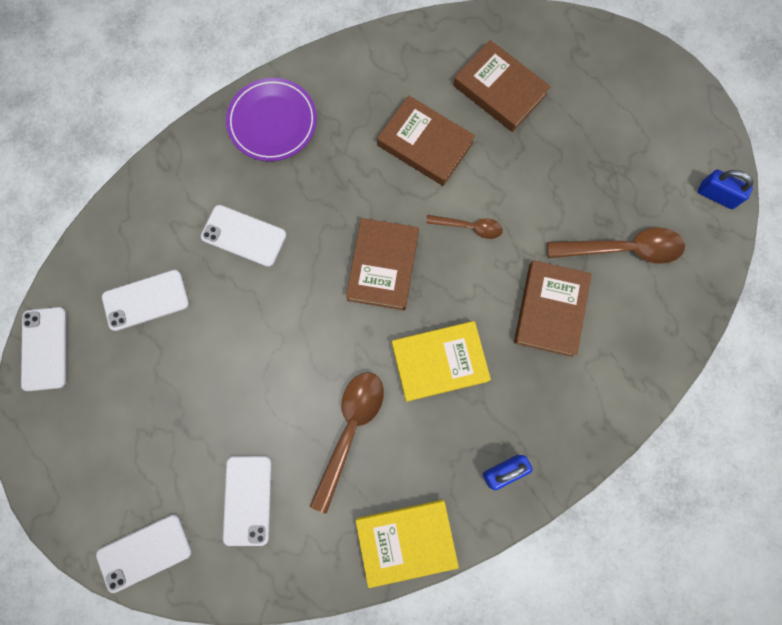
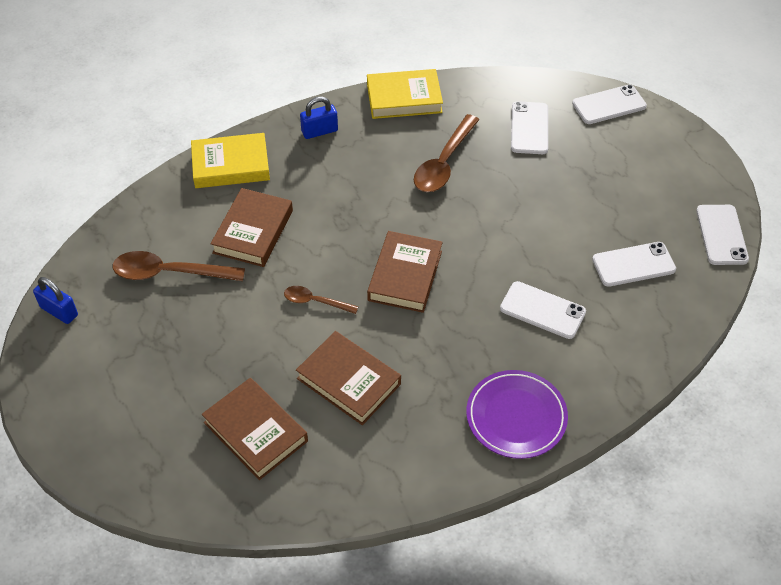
camera: 175 degrees left, 25 degrees down
yellow book [392,321,491,402] -> yellow book moved to [191,133,270,188]

